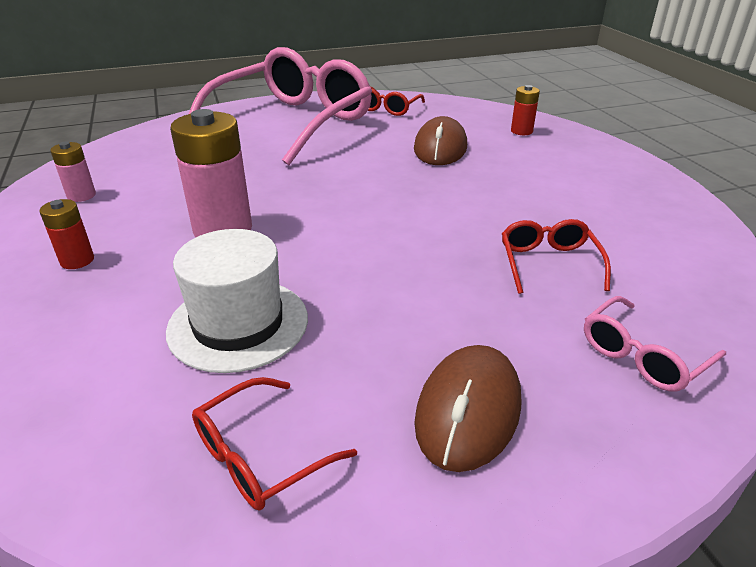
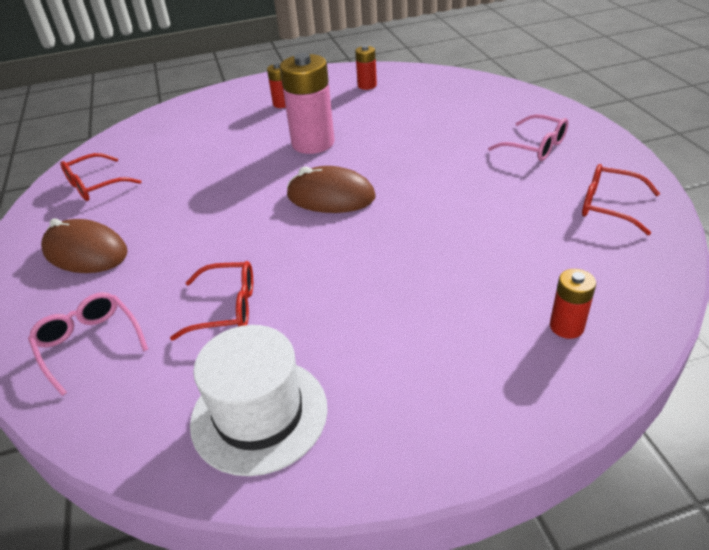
camera: 95 degrees right, 5 degrees up
pink battery [50,142,96,202] -> red battery [355,45,377,90]
white hat [166,229,308,373] -> white hat moved to [190,325,328,476]
pink glasses [189,47,372,165] -> pink glasses [488,114,569,161], size x0.42
red glasses [192,377,357,511] -> red glasses turned 90 degrees counterclockwise [60,153,141,201]
brown mouse [414,116,467,165] -> brown mouse moved to [287,166,375,213]

